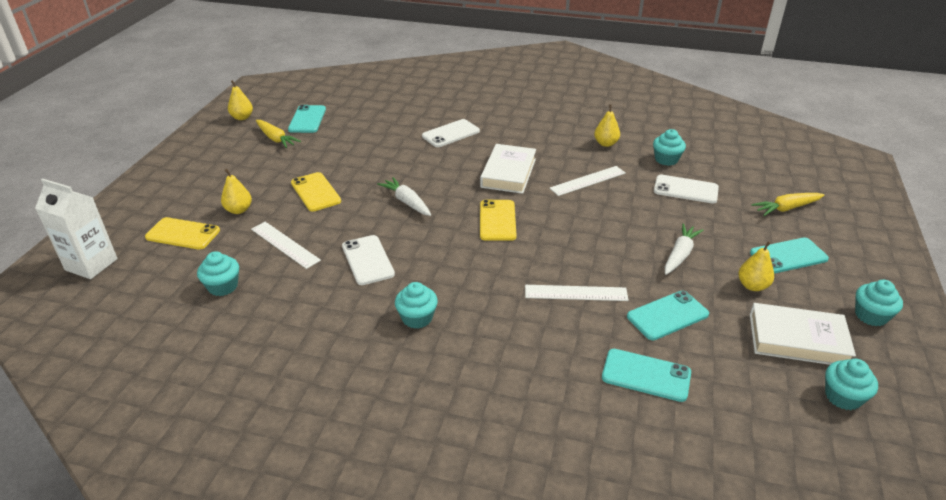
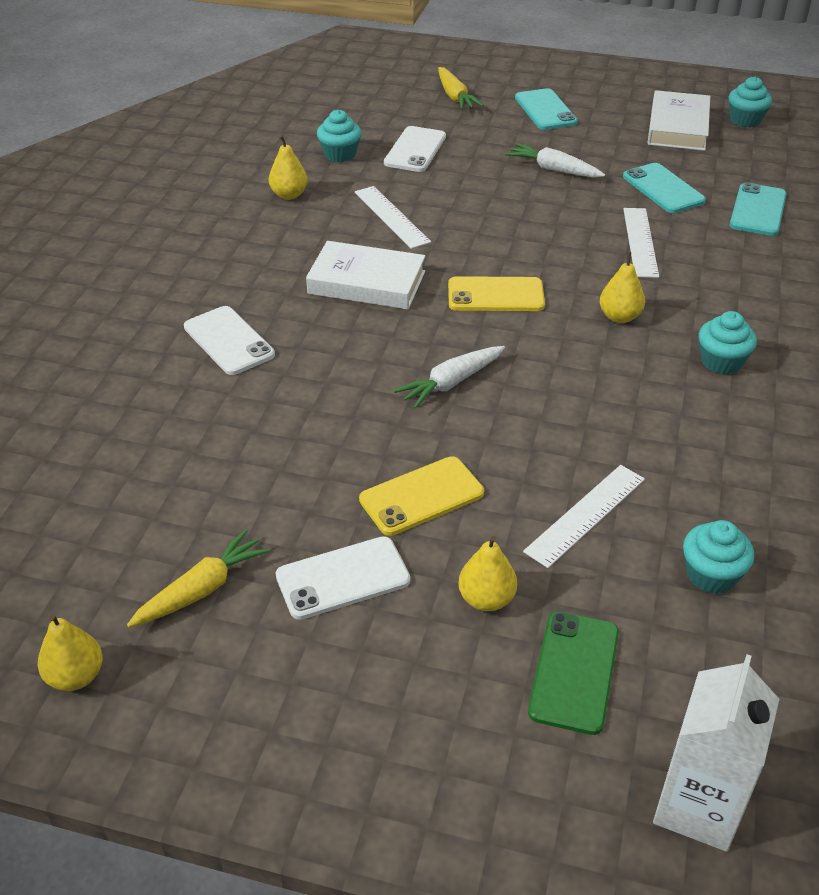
camera: 90 degrees left, 5 degrees up
yellow phone [145,217,220,250] -> green phone [528,611,619,735]
turquoise phone [288,105,326,133] -> none
white phone [342,235,395,285] -> white phone moved to [276,536,410,620]
yellow pear [738,241,774,291] -> yellow pear moved to [600,252,645,323]
turquoise cupcake [855,280,903,326] -> none

